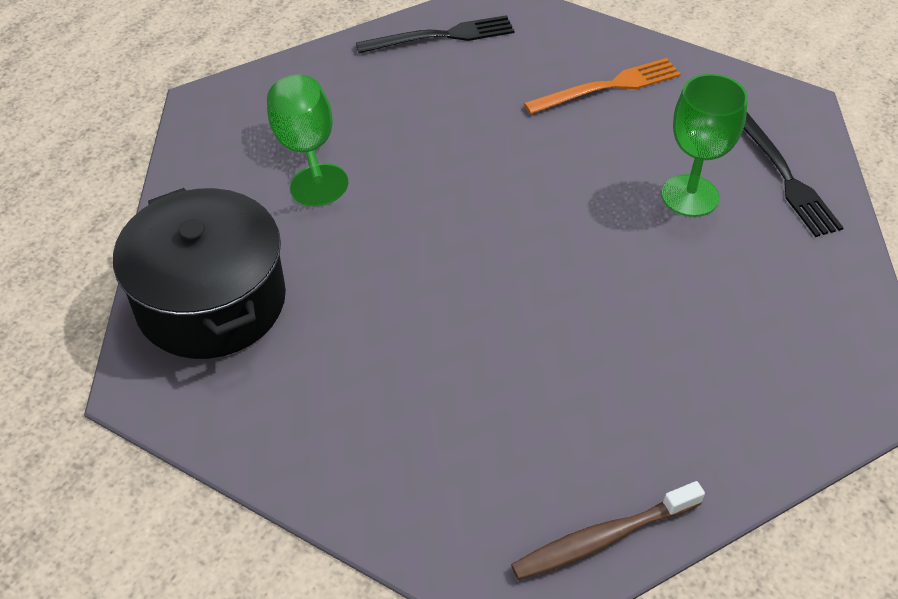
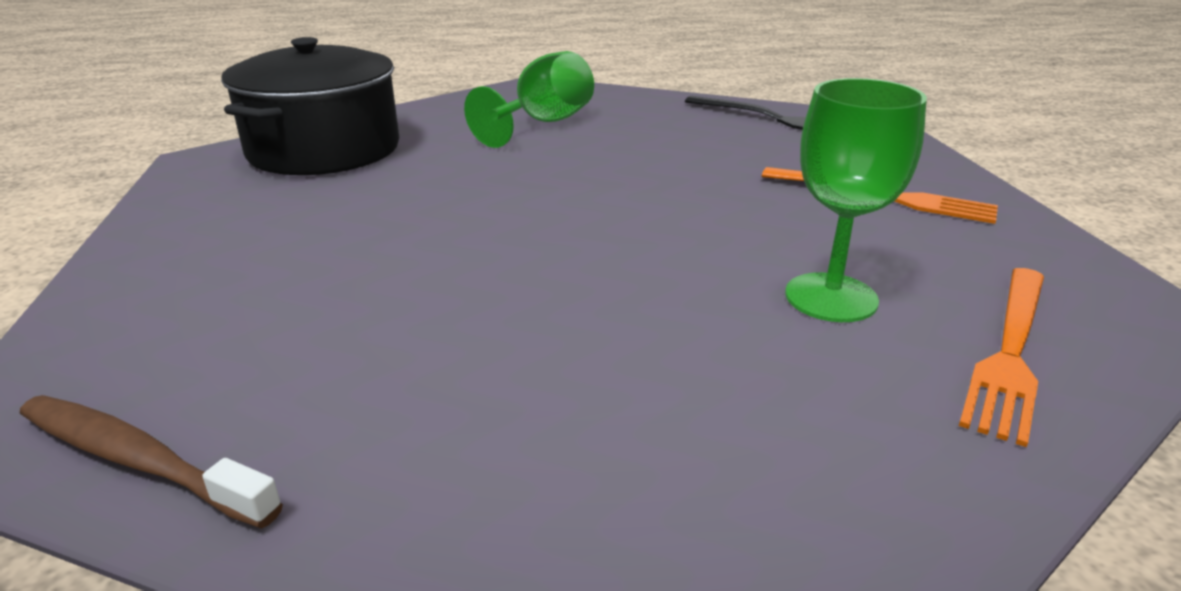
camera: 50 degrees right, 20 degrees down
black fork [744,112,844,237] -> orange fork [959,268,1044,447]

